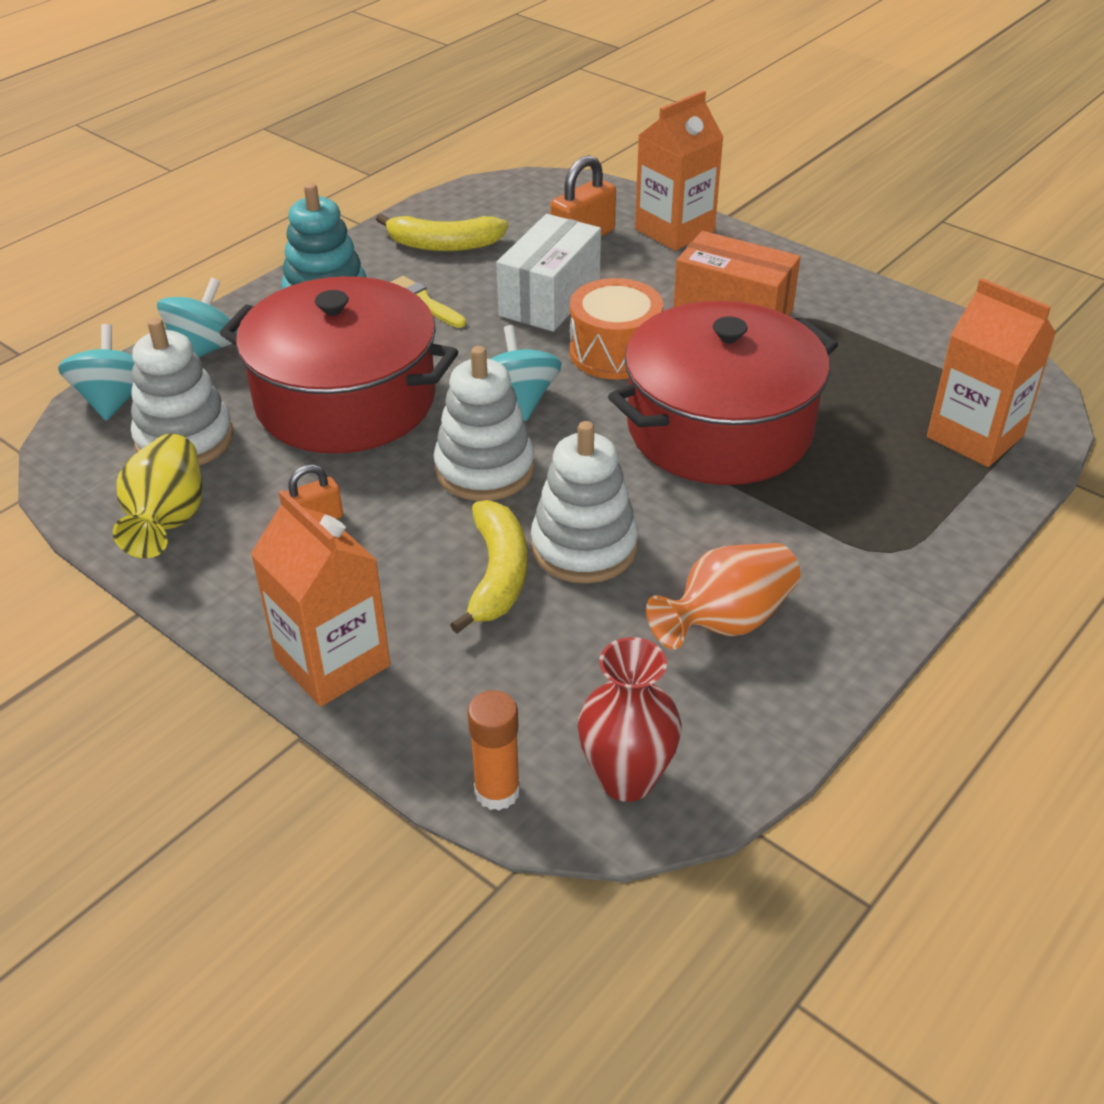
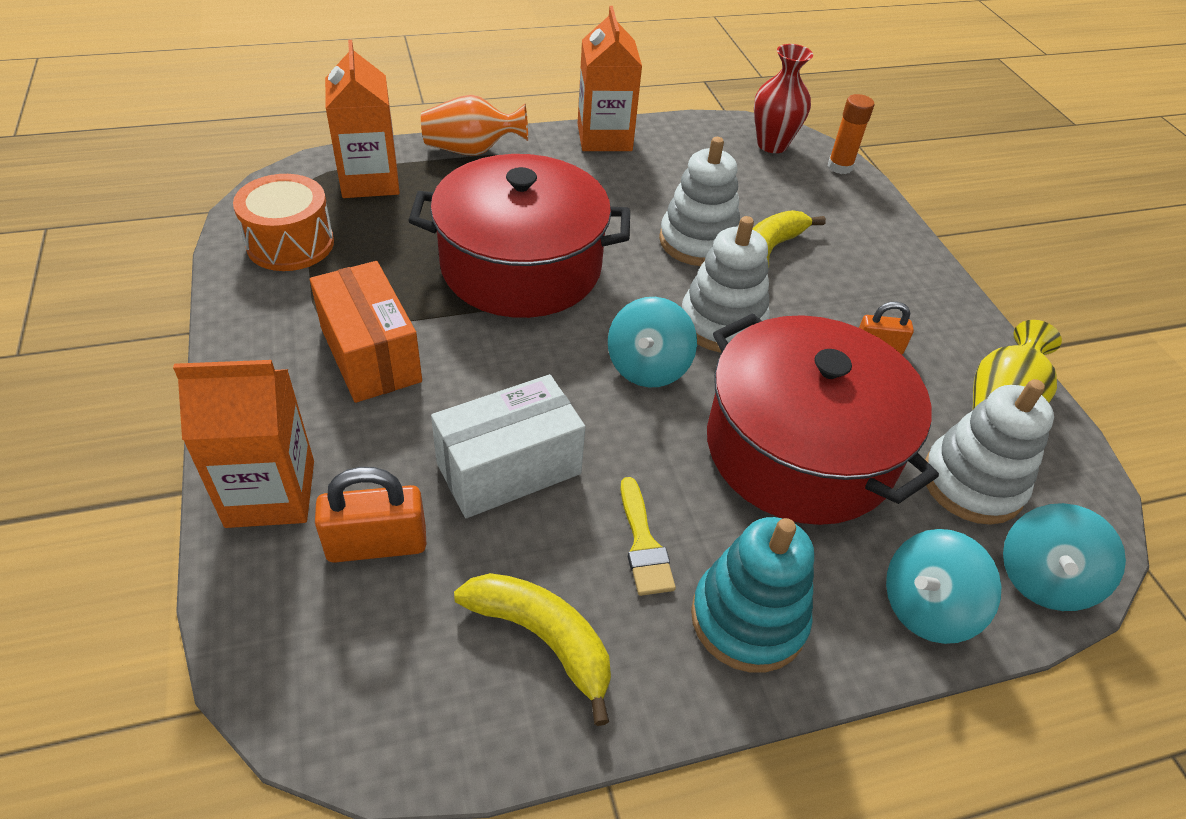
camera: 150 degrees left, 5 degrees up
orange carton [251,490,390,707] -> orange carton moved to [578,6,642,151]
orange drum [570,278,663,380] -> orange drum moved to [233,174,334,271]
orange vase [646,543,801,649] -> orange vase moved to [421,95,528,156]

